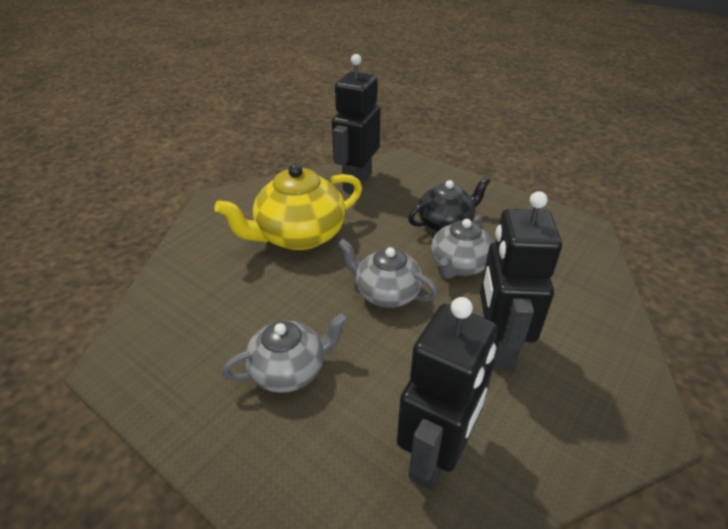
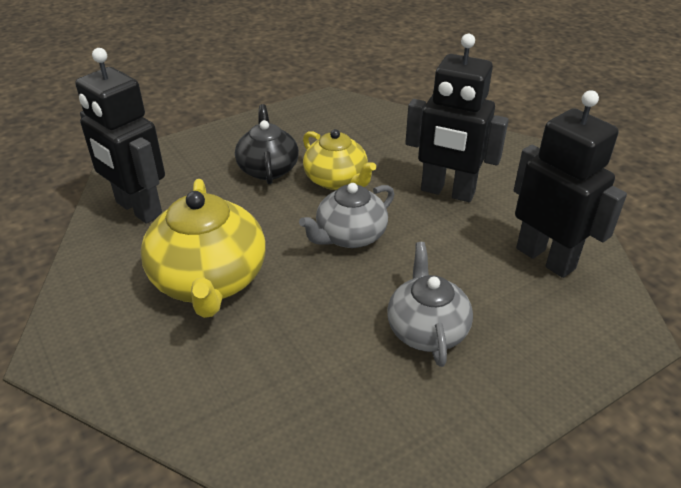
camera: 70 degrees left, 0 degrees up
grey teapot [431,215,493,279] -> yellow teapot [303,129,376,190]

